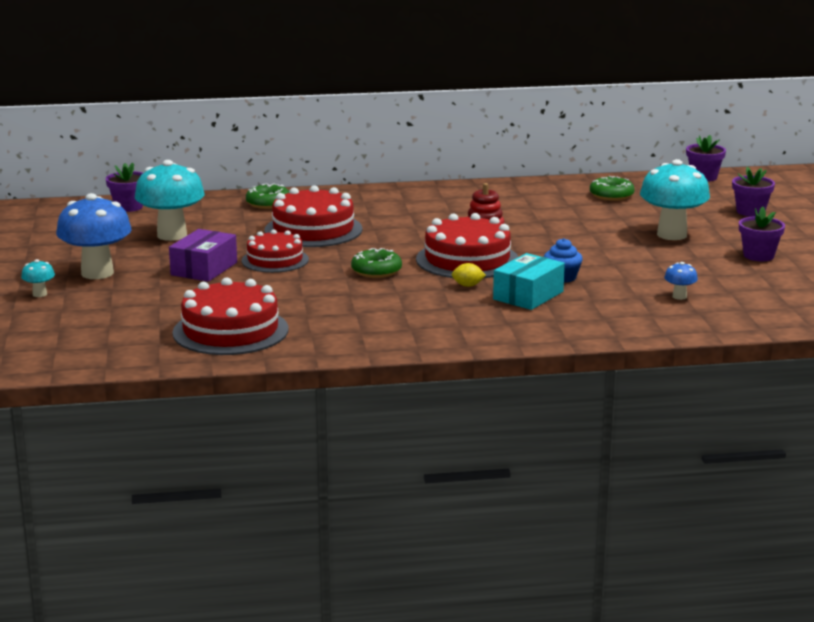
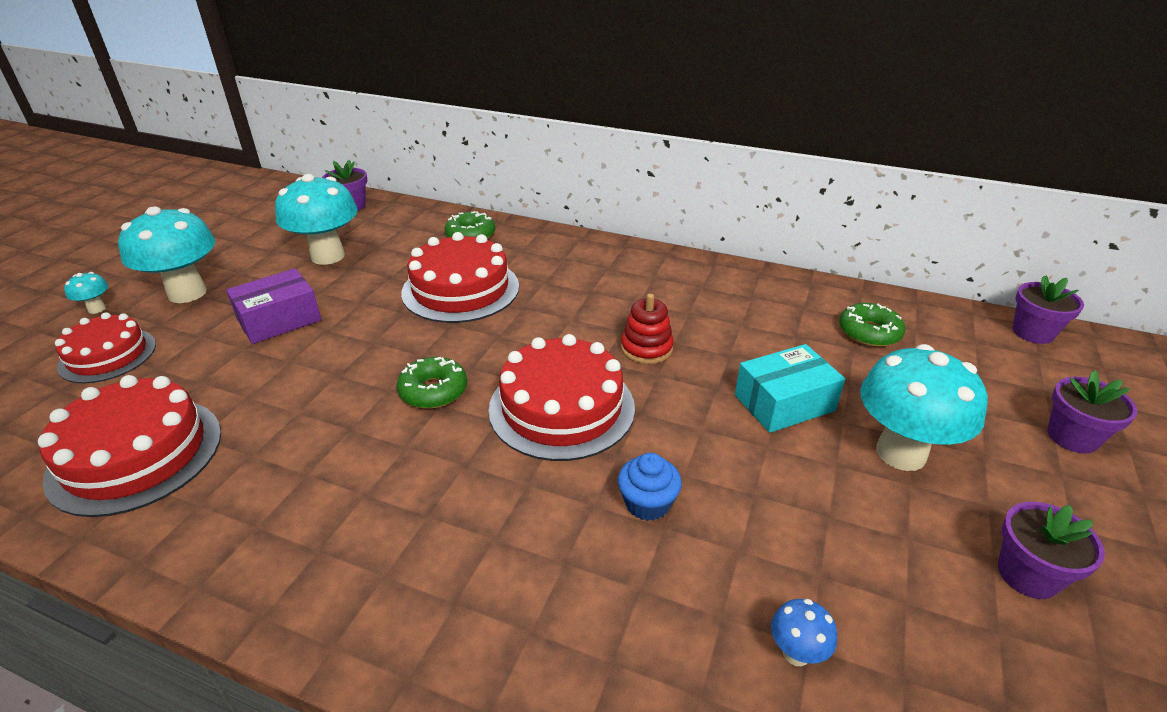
camera: 30 degrees right, 15 degrees up
blue mushroom [56,193,132,279] -> turquoise mushroom [118,206,215,303]
red cake [242,229,309,273] -> red cake moved to [55,312,156,384]
yellow lemon [452,263,486,287] -> none
turquoise box [493,253,565,310] -> turquoise box moved to [735,344,845,433]

